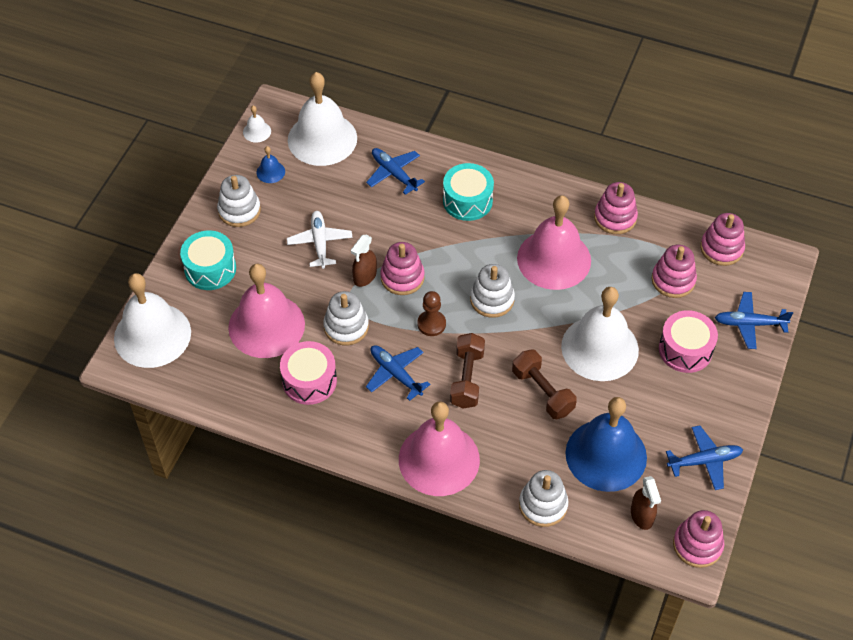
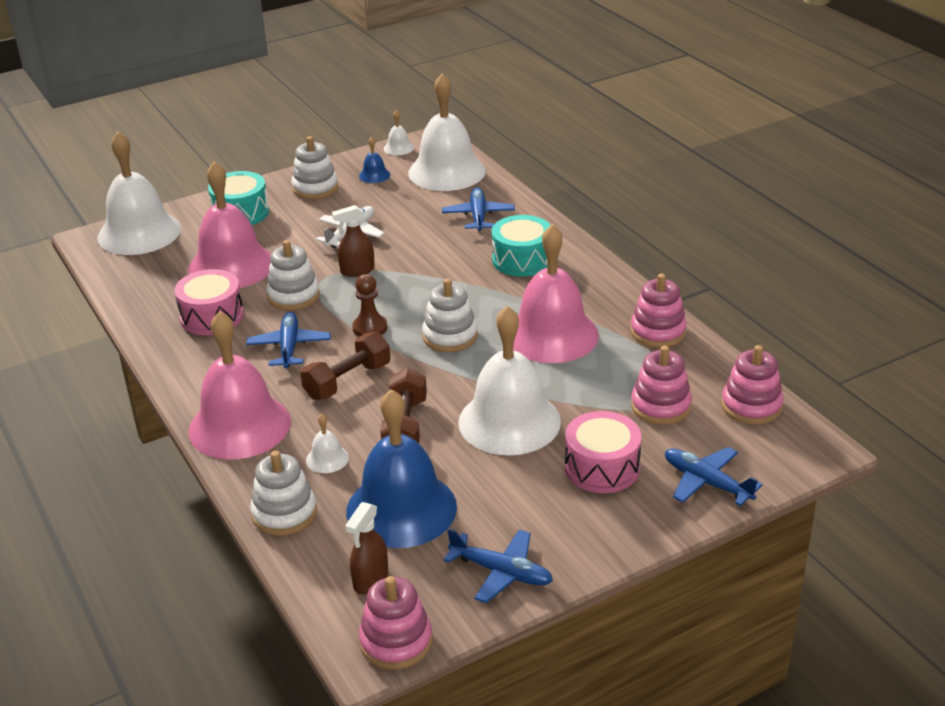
camera: 40 degrees right, 20 degrees down
pink stacking toy [380,242,425,295] -> none
none -> white bell [306,413,349,473]

